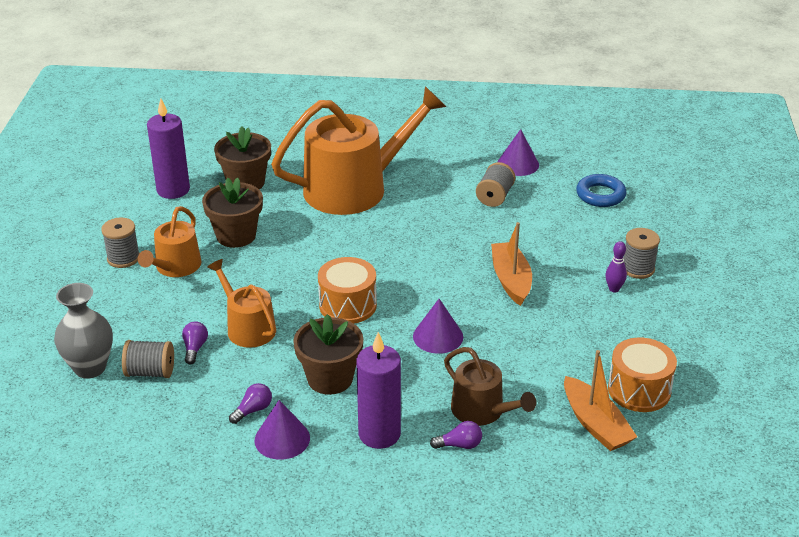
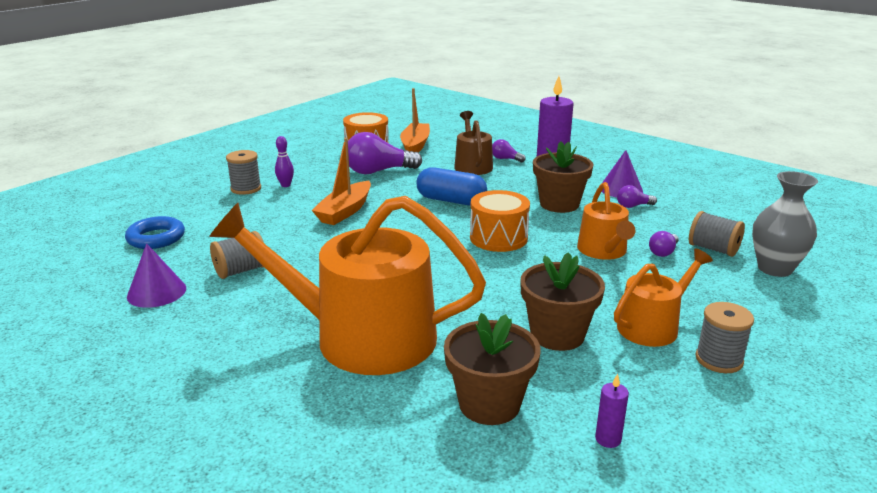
camera: 145 degrees left, 10 degrees down
purple candle [147,99,190,199] -> purple candle [595,374,629,448], size x0.44
purple cone [413,299,463,354] -> blue capsule [416,167,487,206]
none -> purple light bulb [348,132,422,175]

